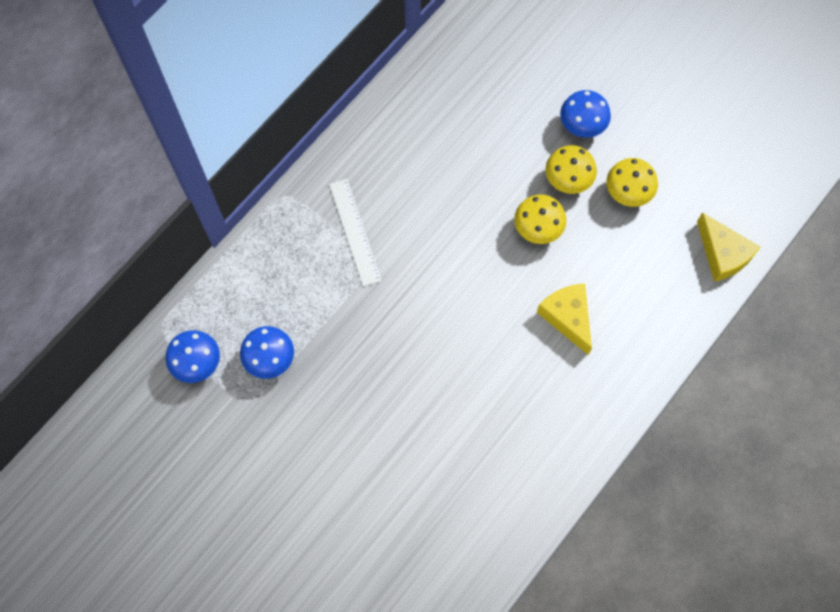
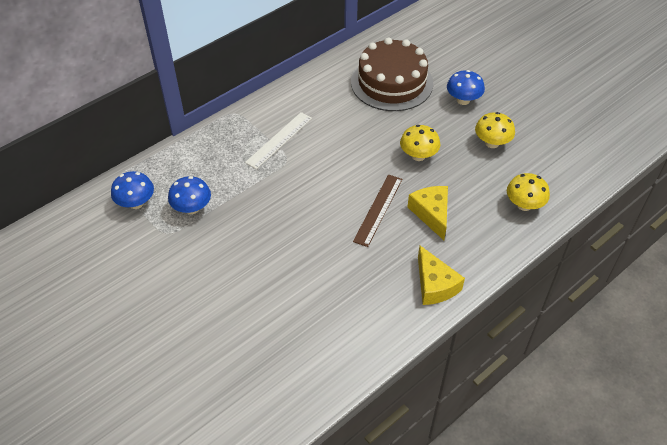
camera: 10 degrees right, 20 degrees down
white ruler [329,179,382,287] -> white ruler turned 45 degrees clockwise [245,112,312,169]
yellow mushroom [546,145,597,194] -> yellow mushroom moved to [507,173,550,211]
yellow cheese [697,212,760,282] -> yellow cheese moved to [418,246,465,305]
none -> brown cake [351,37,433,111]
none -> brown ruler [353,174,402,247]

